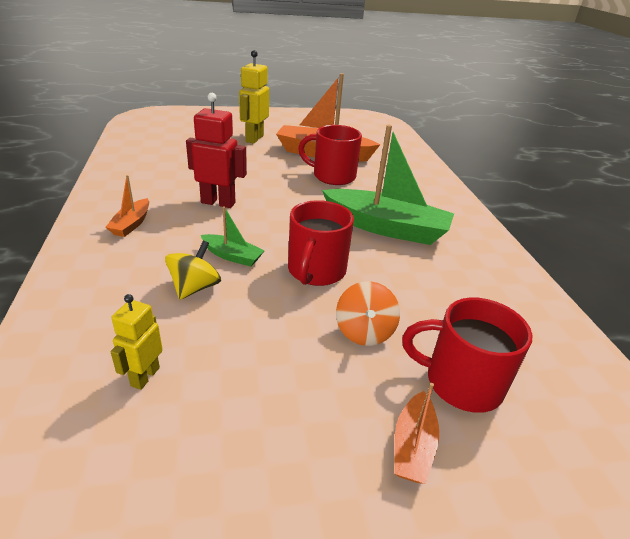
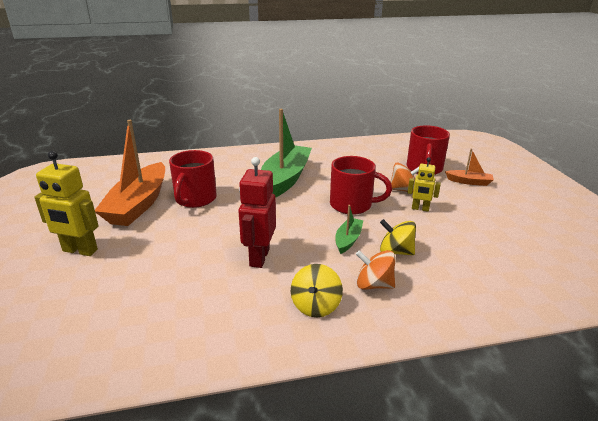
camera: 90 degrees left, 5 degrees down
orange boat [105,175,149,237] -> yellow spinning top [291,264,343,317]
yellow robot [111,294,163,390] -> yellow robot moved to [407,158,441,212]
none -> orange spinning top [356,250,395,290]

